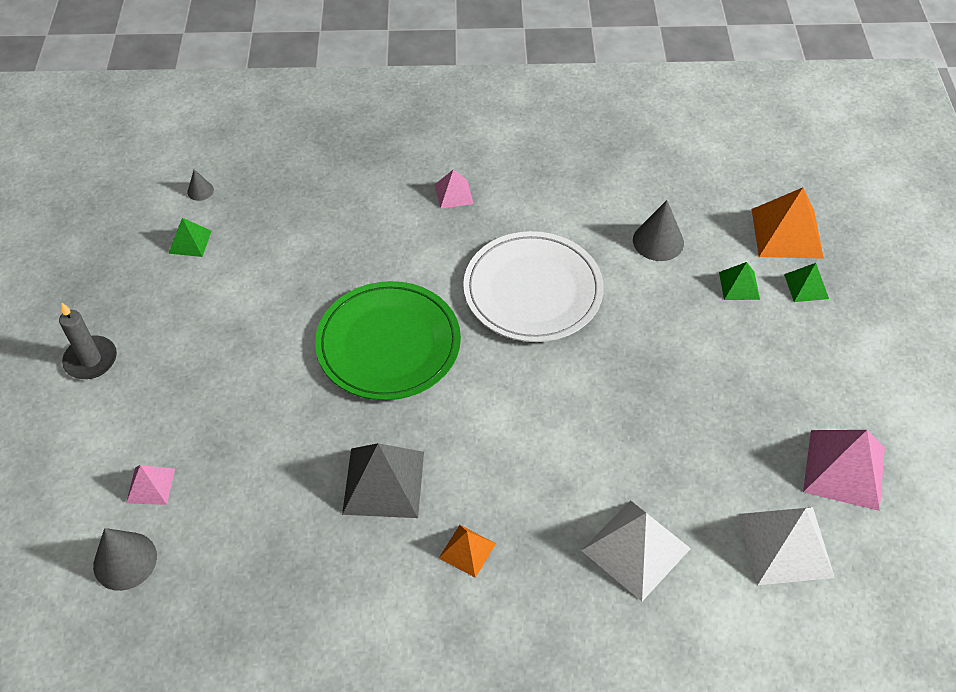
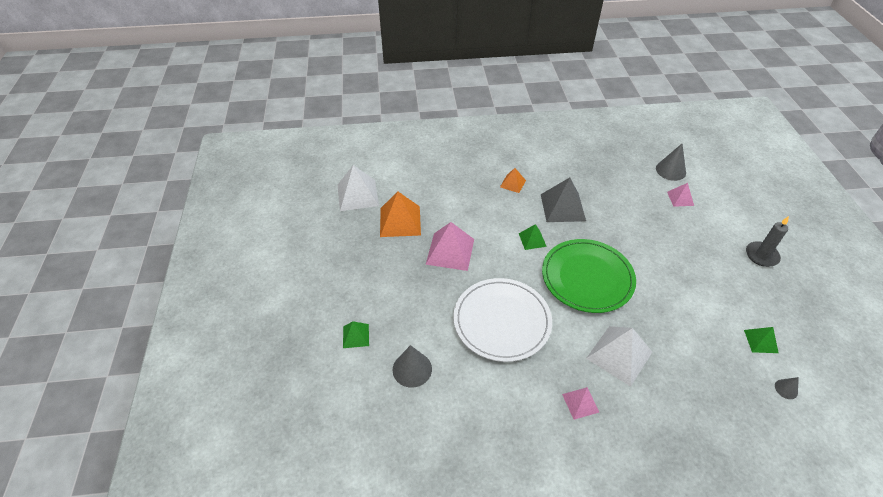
camera: 175 degrees right, 5 degrees down
white pyramid [581,500,691,601] -> white pyramid moved to [586,326,652,387]
orange pyramid [752,188,824,259] -> orange pyramid moved to [380,192,421,237]
green pyramid [784,263,829,302] -> green pyramid moved to [519,224,547,250]
pink pyramid [803,430,885,511] -> pink pyramid moved to [426,222,474,271]

